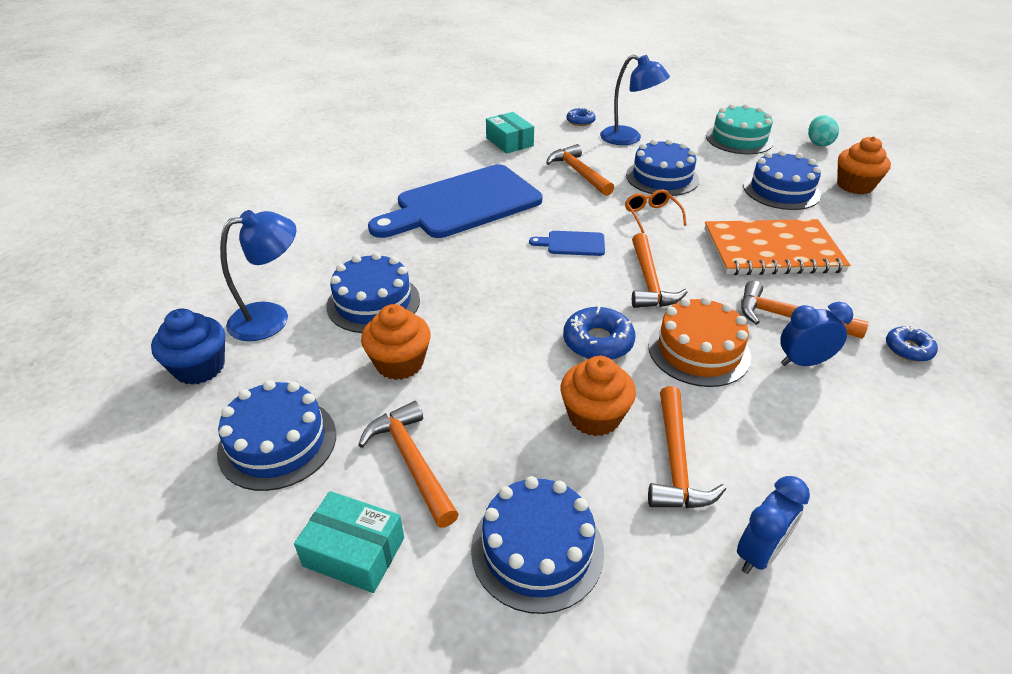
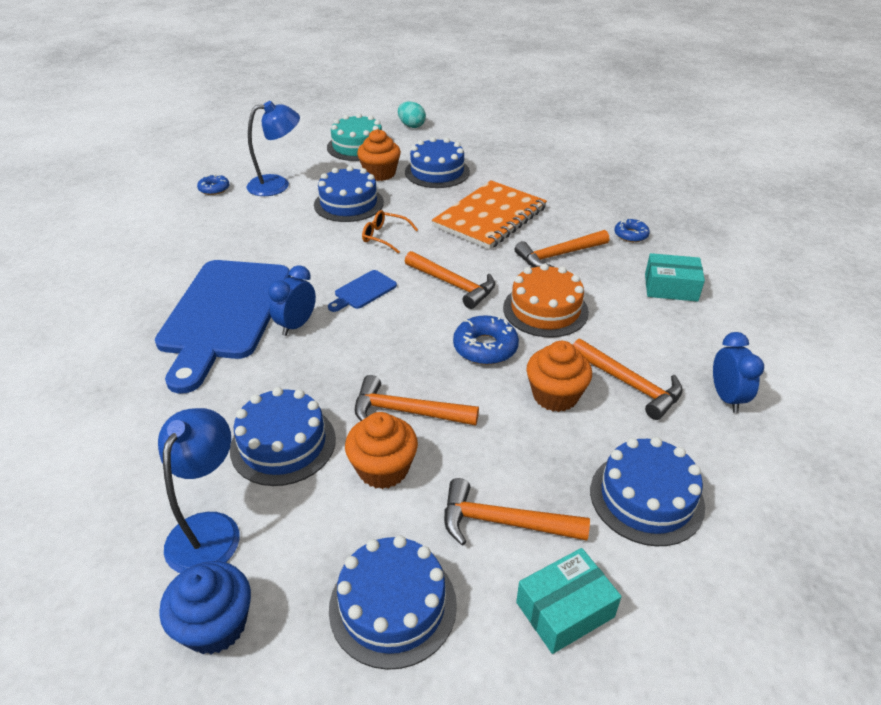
camera: 50 degrees left, 0 degrees up
turquoise box [486,112,534,154] -> turquoise box moved to [645,253,705,302]
orange hammer [546,144,614,196] -> orange hammer moved to [355,375,479,426]
blue clock [780,302,853,366] -> blue clock moved to [268,265,316,336]
orange cupcake [837,136,891,194] -> orange cupcake moved to [357,129,401,181]

